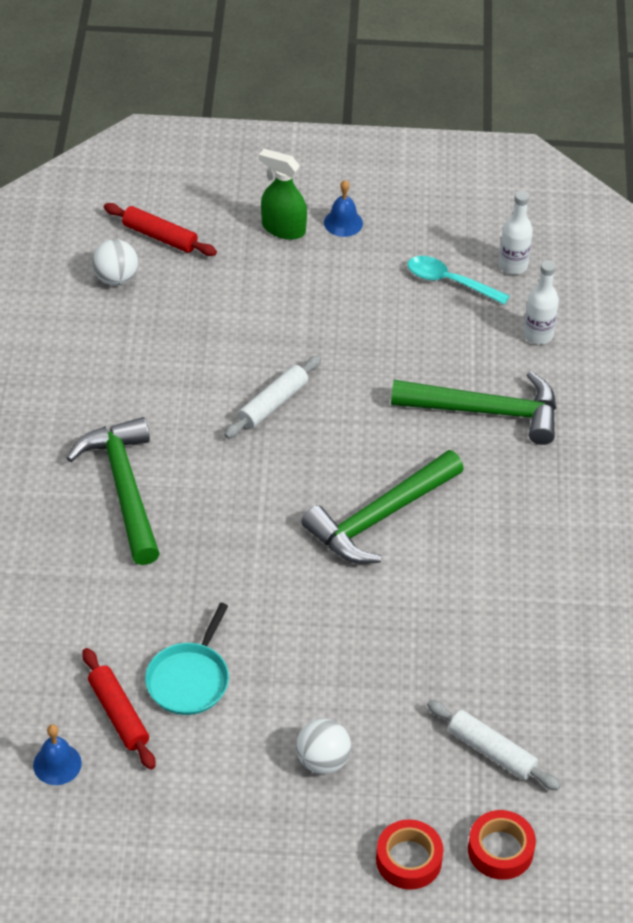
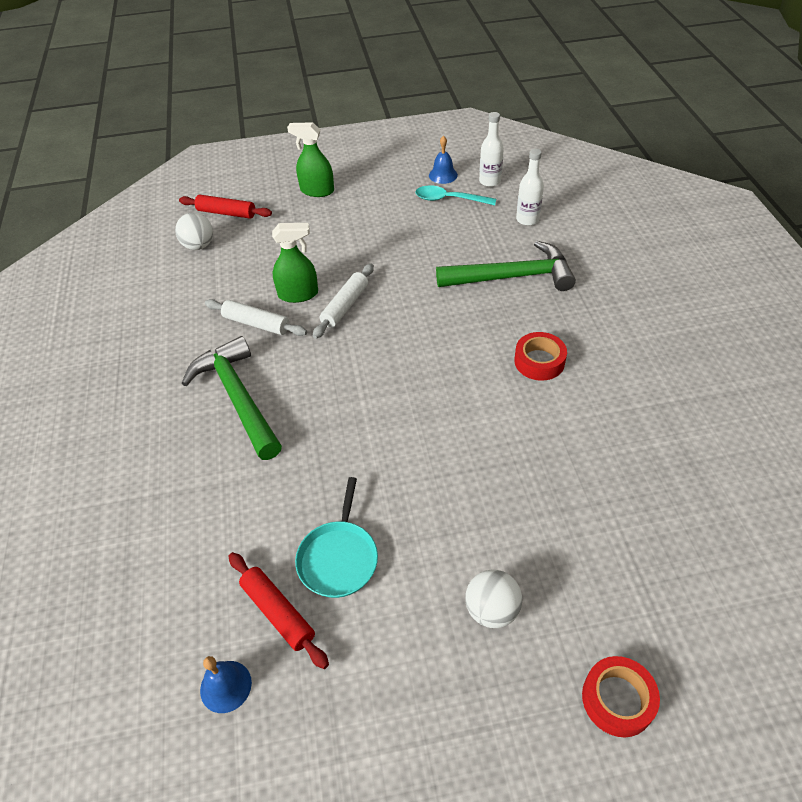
camera: 10 degrees left, 0 degrees up
green hammer [301,450,464,564] -> none
blue bell [324,180,363,237] -> blue bell moved to [429,136,458,184]
white rolling pin [427,700,561,790] -> white rolling pin moved to [205,299,307,336]
red tape [468,810,536,880] -> red tape moved to [514,332,567,381]
none -> green spray bottle [272,223,318,303]

